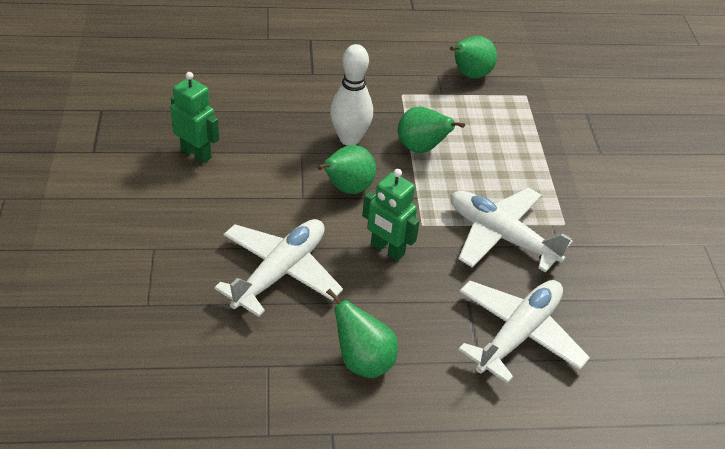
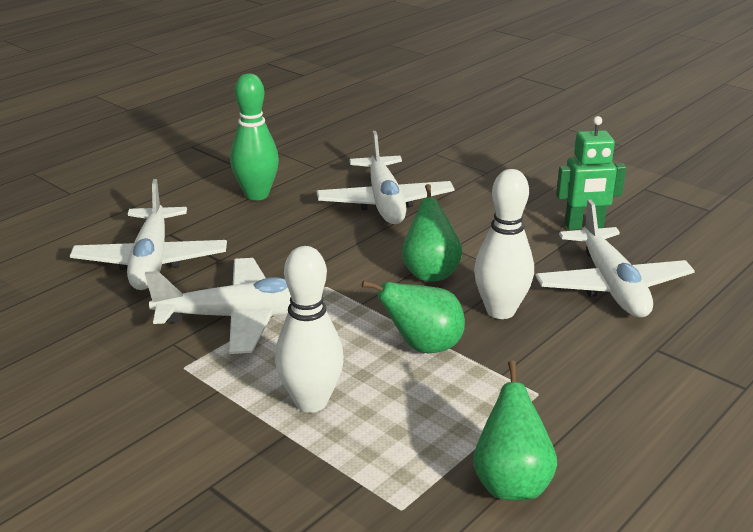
camera: 140 degrees right, 15 degrees down
green pear [326,289,398,378] -> green bowling pin [230,73,279,200]
green robot [362,169,420,261] -> none
none -> white bowling pin [275,246,344,413]
none -> white plane [535,200,695,318]

